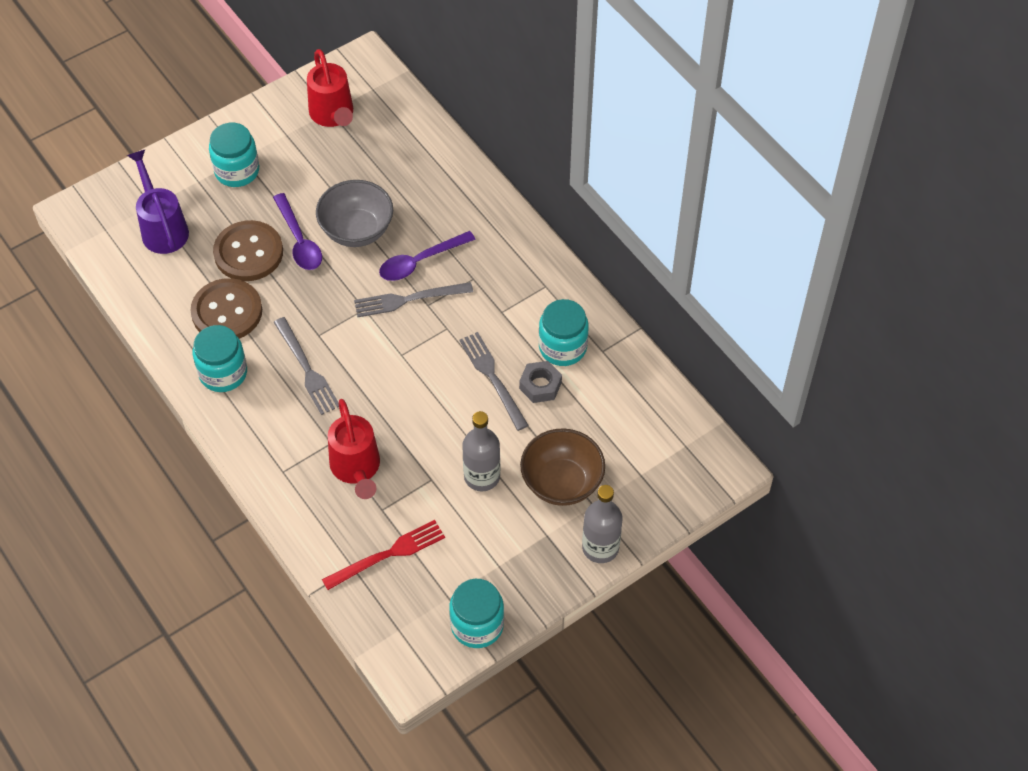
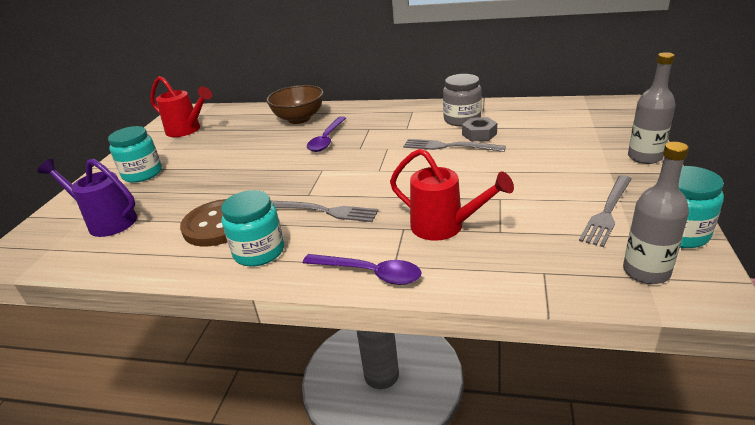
camera: 40 degrees left, 25 degrees down
brown button [213,220,283,281] -> none
purple spoon [273,193,322,270] -> purple spoon moved to [303,254,422,285]
grey bowl [316,180,393,247] -> none
red fork [322,520,445,590] -> none
grey fork [354,282,473,317] -> grey fork moved to [579,175,632,247]
grey bottle [462,411,500,491] -> grey bottle moved to [623,142,689,284]
brown bowl [520,428,605,506] -> brown bowl moved to [266,85,324,124]
turquoise jar [539,299,589,366] -> grey jar [443,74,482,126]

